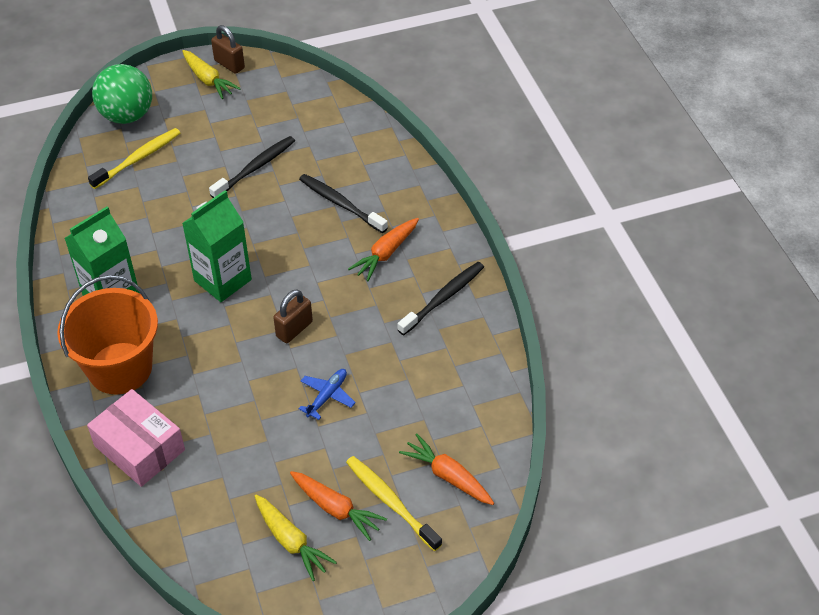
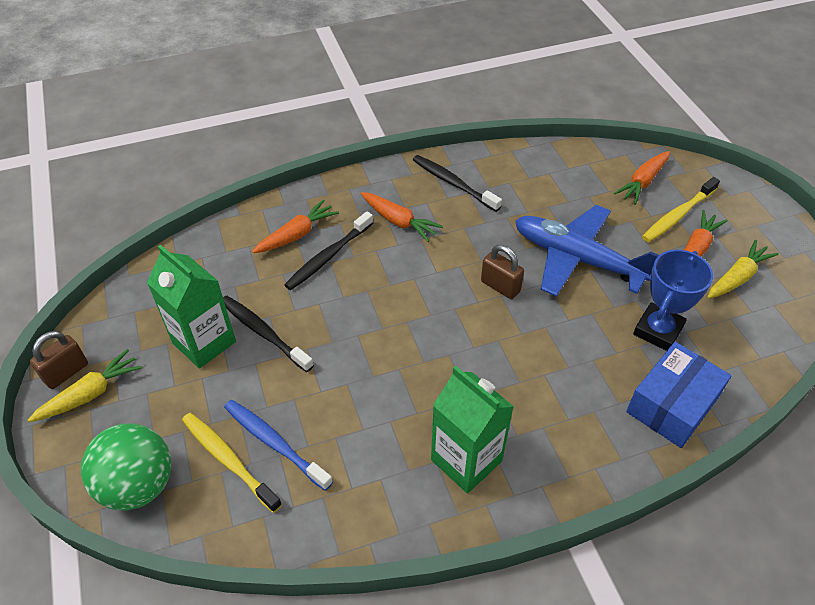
camera: 90 degrees left, 0 degrees up
orange bucket [57,275,158,395] -> none
pink box [87,389,185,487] -> blue box [626,342,732,448]
green carton [182,190,252,302] -> green carton moved to [147,245,236,369]
blue plane [299,369,356,420] -> blue plane [515,205,659,297], size x2.30
none -> blue toothbrush [224,400,333,491]
none -> orange carrot [252,199,339,253]
none -> blue trophy [633,250,713,351]

